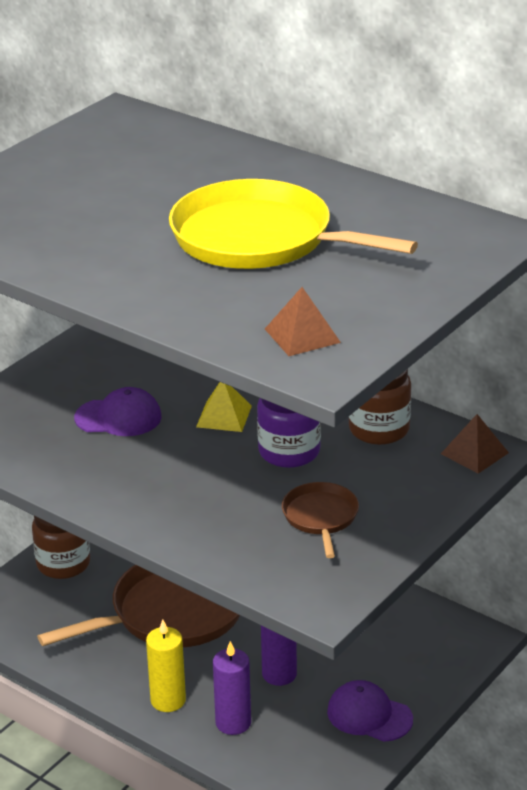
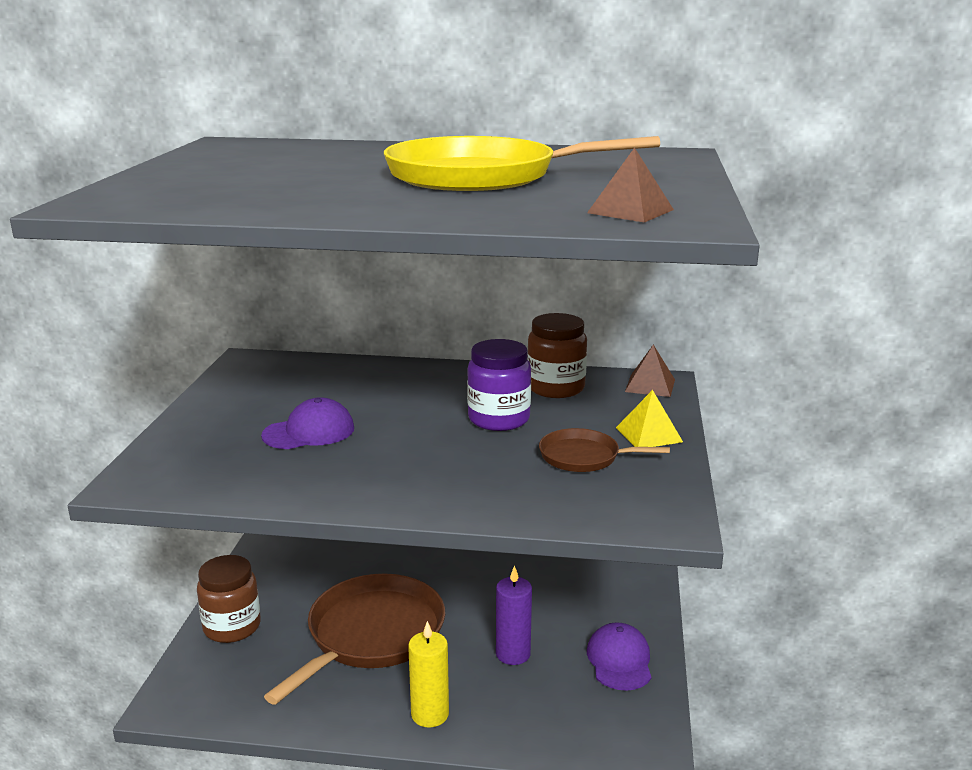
camera: 30 degrees left, 10 degrees down
yellow pyramid [196,382,252,432] -> yellow pyramid moved to [616,390,683,447]
purple candle [213,641,251,735] -> none
brown pan [282,482,359,558] -> brown pan turned 45 degrees counterclockwise [539,428,670,472]
purple cap [327,680,413,742] -> purple cap turned 90 degrees clockwise [587,622,651,691]

